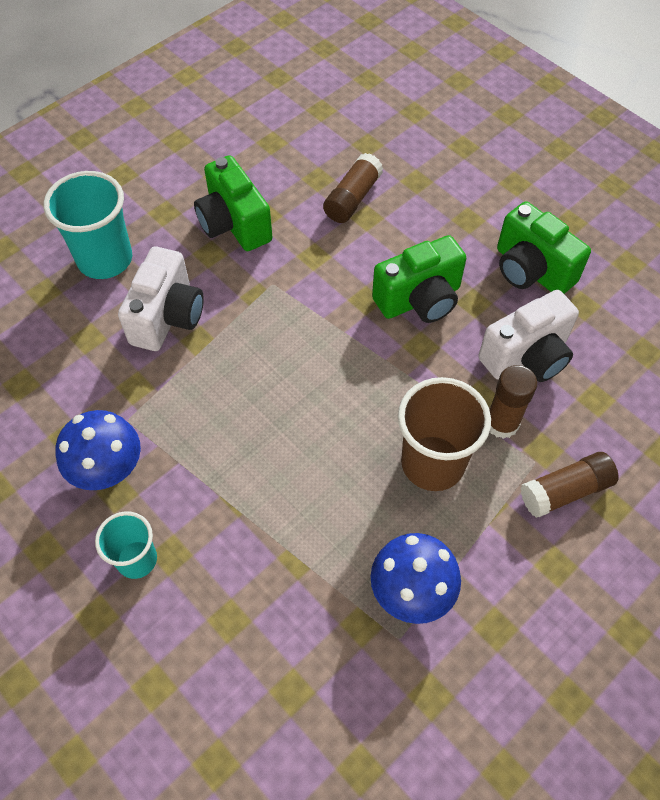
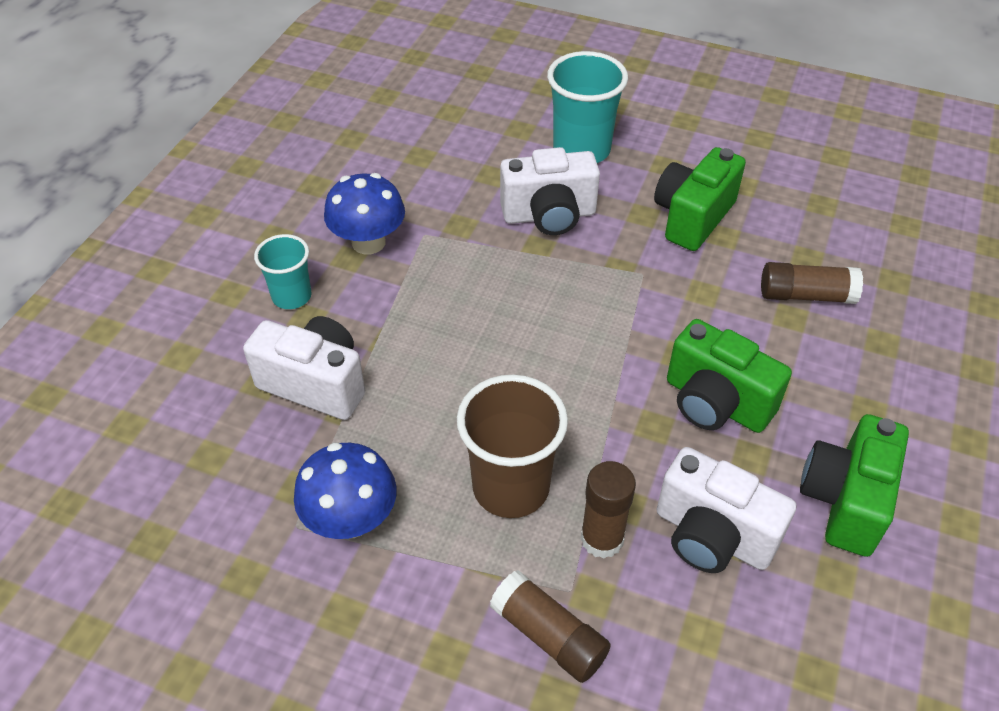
camera: 65 degrees right, 10 degrees down
none -> white camera [243,316,365,420]

